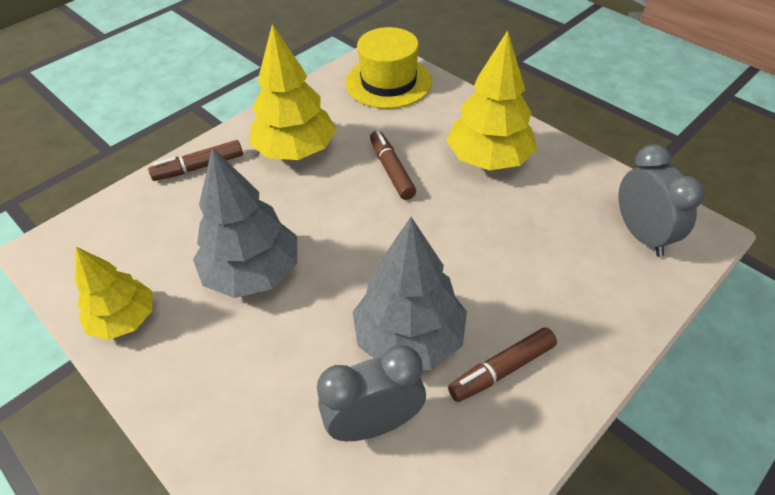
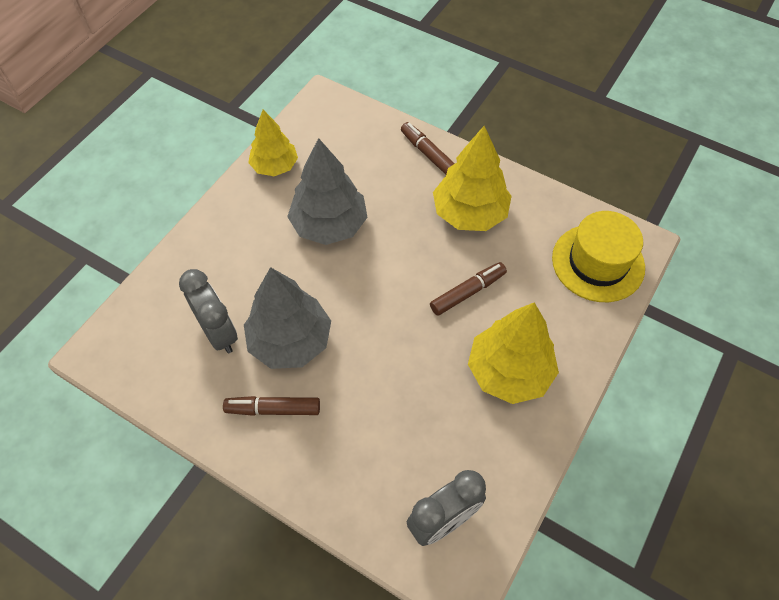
camera: 75 degrees right, 10 degrees up
brown marker [448,327,557,402] -> brown marker turned 45 degrees counterclockwise [223,396,320,416]

